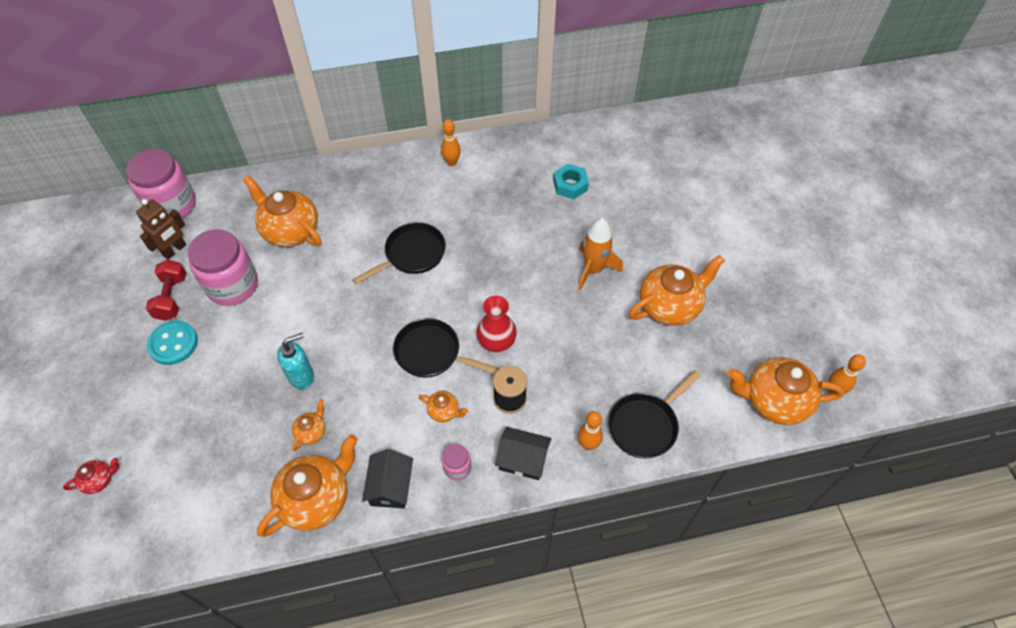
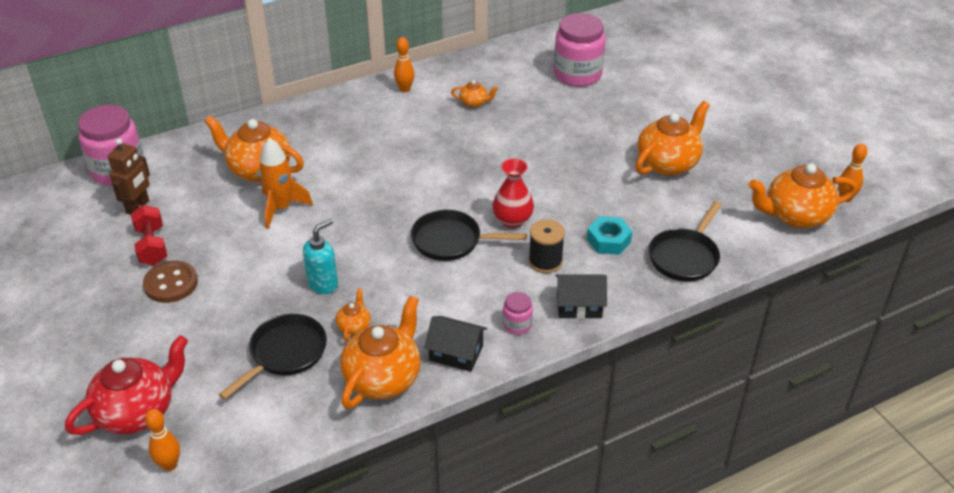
camera: 15 degrees left, 15 degrees down
red teapot [63,458,119,494] -> red teapot [65,335,188,435], size x2.16
turquoise button [147,321,198,365] -> brown button [143,261,198,303]
pink jar [188,229,258,306] -> pink jar moved to [554,13,606,87]
black pan [352,222,446,285] -> black pan moved to [219,314,327,399]
black house [362,449,413,508] -> black house turned 60 degrees counterclockwise [424,316,487,372]
orange teapot [419,391,468,422] -> orange teapot moved to [451,80,498,108]
turquoise nut [553,164,589,199] -> turquoise nut moved to [587,216,632,255]
orange rocket [578,218,623,290] -> orange rocket moved to [258,137,313,229]
orange bowling pin [578,411,603,450] -> orange bowling pin moved to [145,409,180,471]

